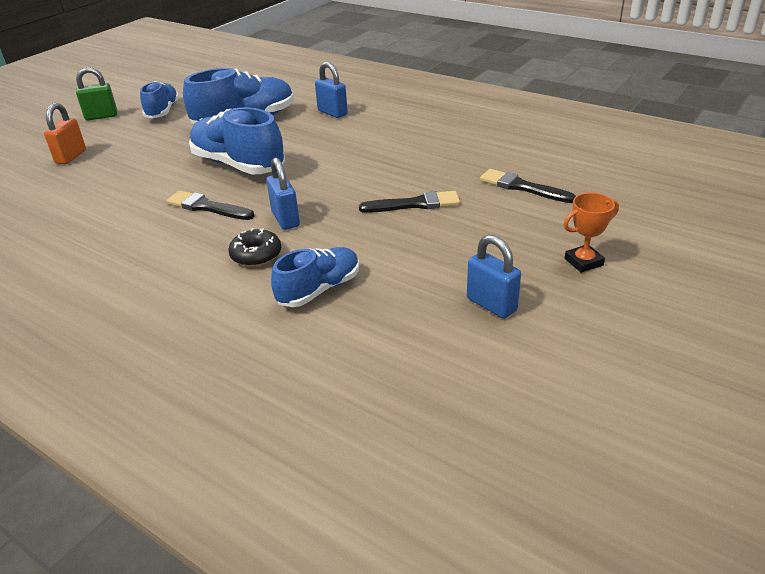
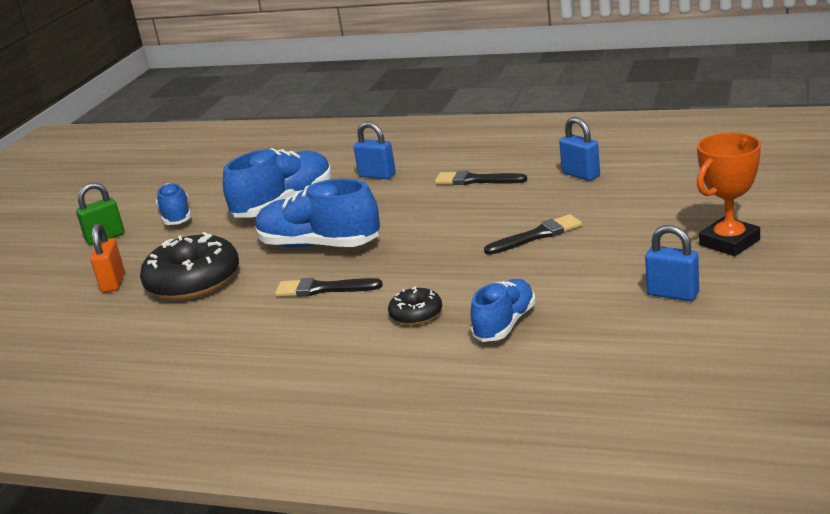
camera: 15 degrees left, 10 degrees down
blue padlock [266,157,300,230] -> blue padlock moved to [559,117,600,181]
black brush [480,169,576,203] -> black brush moved to [435,171,527,185]
orange trophy [564,193,619,273] -> orange trophy [697,133,761,256], size x1.61
none -> black donut [140,232,239,300]

